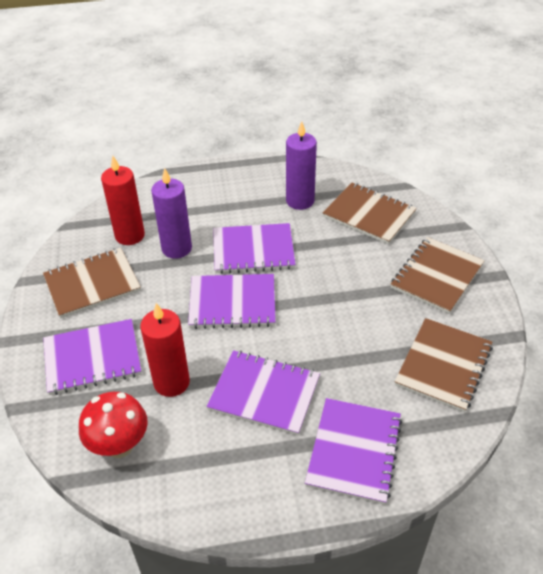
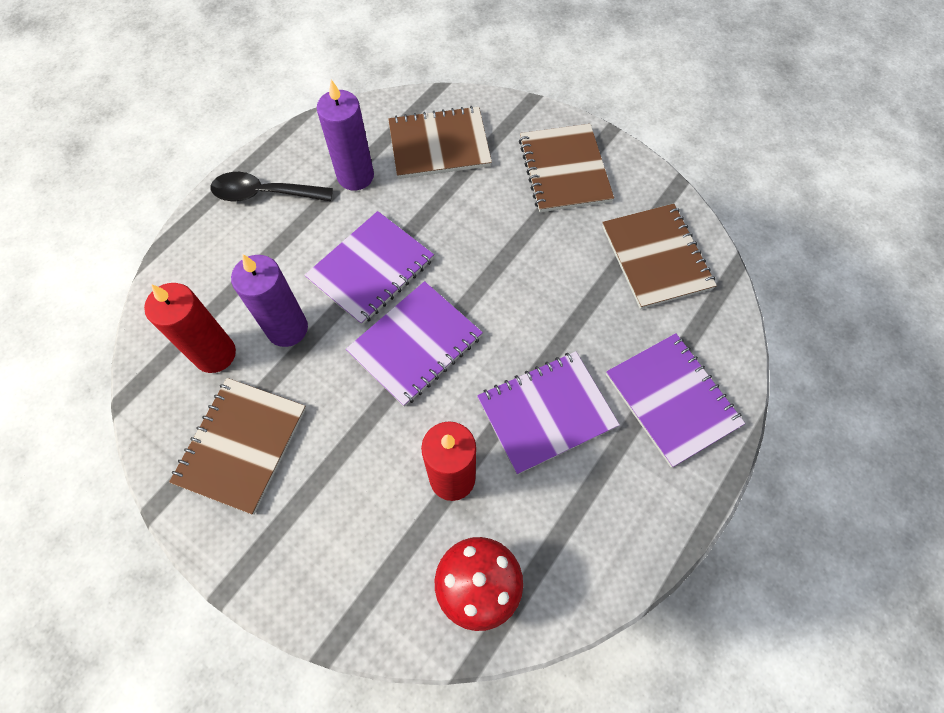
camera: 45 degrees left, 20 degrees up
purple notebook [43,319,142,395] -> none
none -> black spoon [211,172,333,201]

